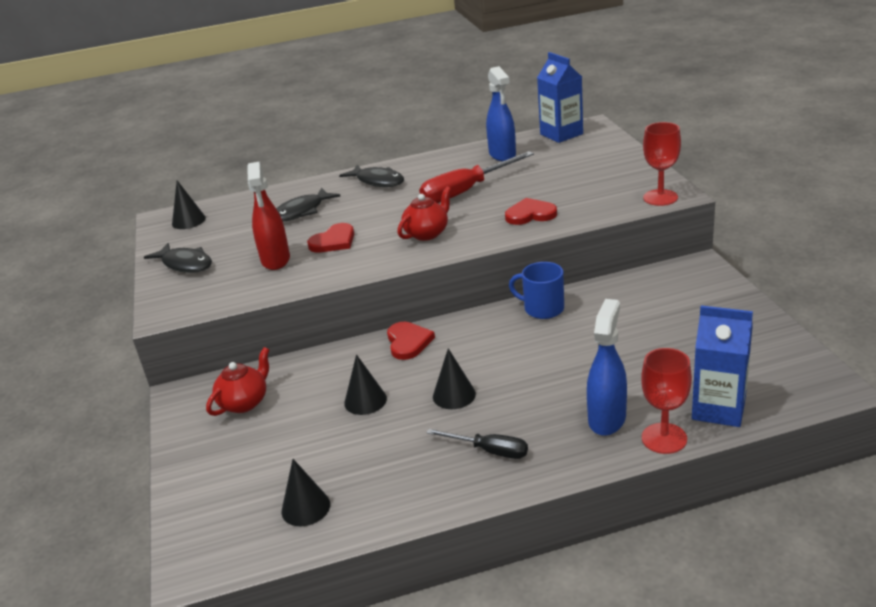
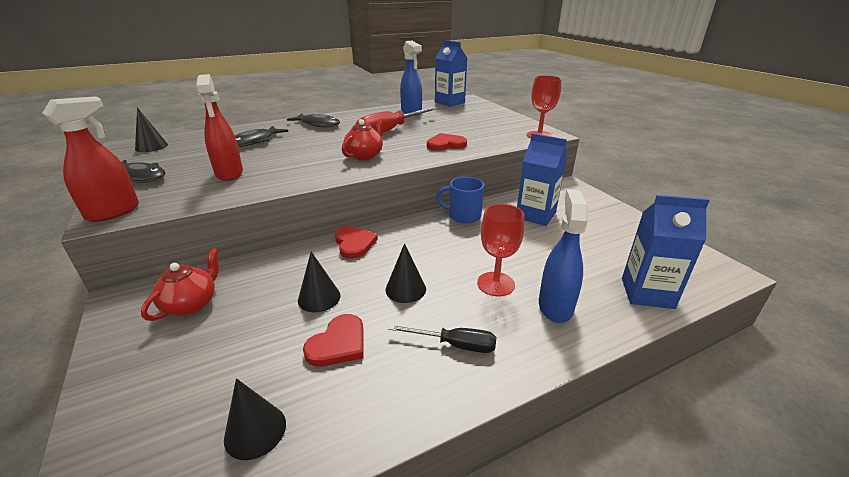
camera: 15 degrees left, 0 degrees up
red heart [307,223,354,252] -> red heart moved to [303,314,363,367]
red goblet [641,348,692,454] -> red goblet moved to [477,204,524,296]
none -> red spray bottle [42,96,139,222]
none -> blue carton [517,133,567,226]

